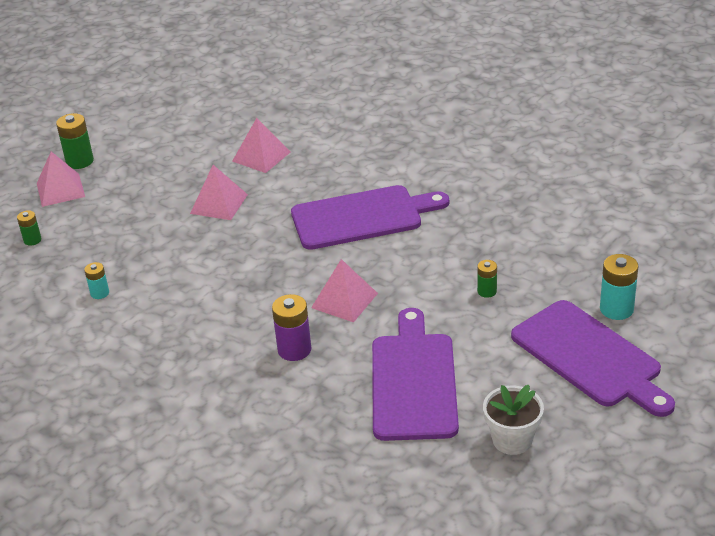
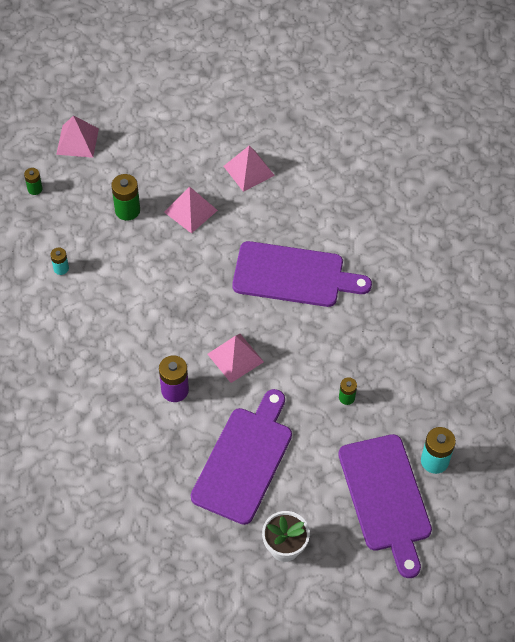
camera: 20 degrees right, 20 degrees up
green battery [56,113,94,169] -> green battery moved to [111,174,140,221]

